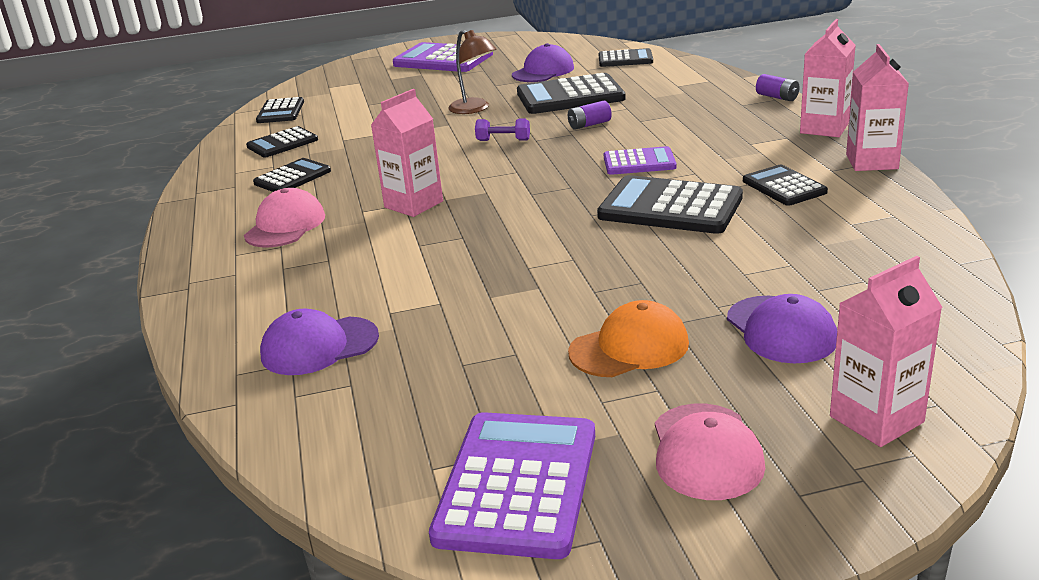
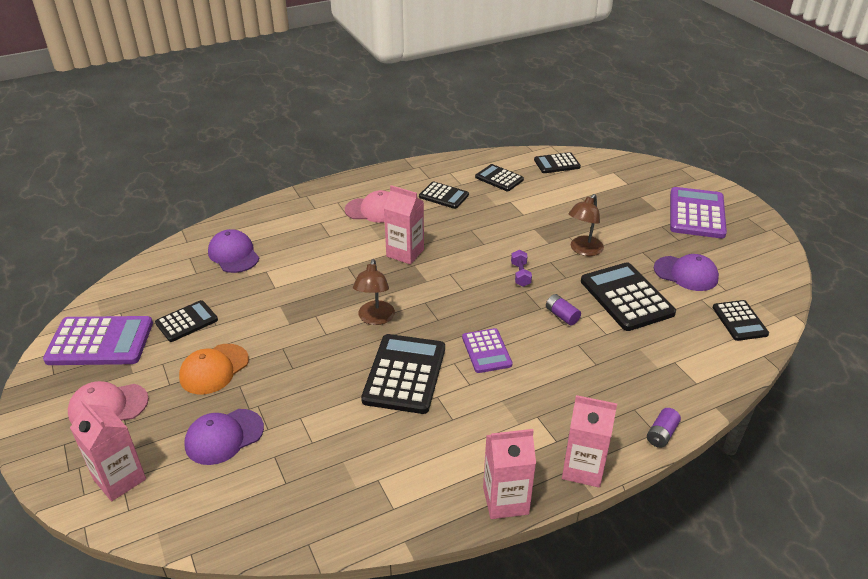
camera: 75 degrees right, 10 degrees up
orange cap [568,300,689,377] -> orange cap turned 75 degrees clockwise [179,344,249,394]
black calculator [743,165,828,206] -> black calculator moved to [155,300,218,342]
none -> brown lamp [353,259,395,325]

